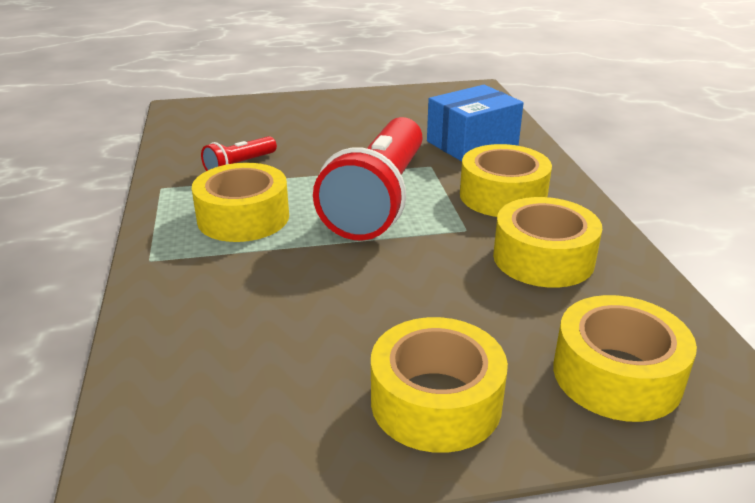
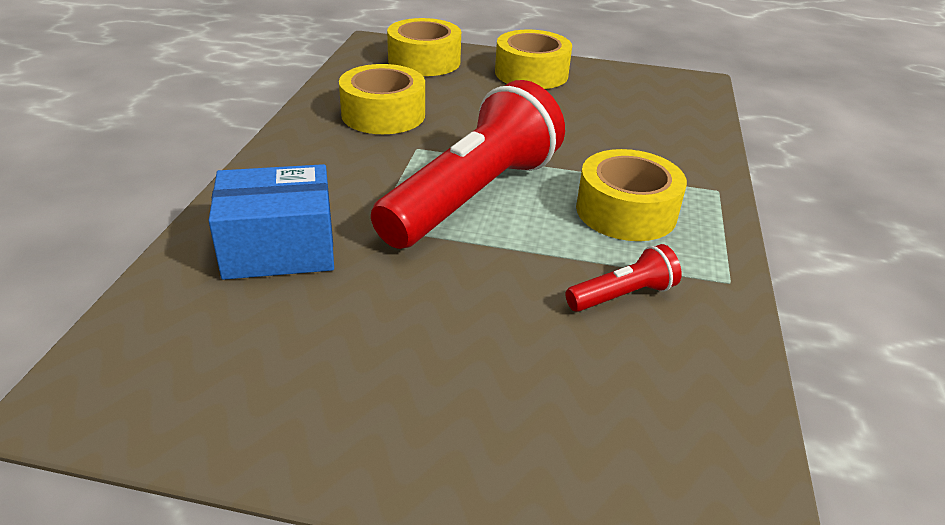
camera: 160 degrees left, 5 degrees up
yellow tape [460,144,552,217] -> none

